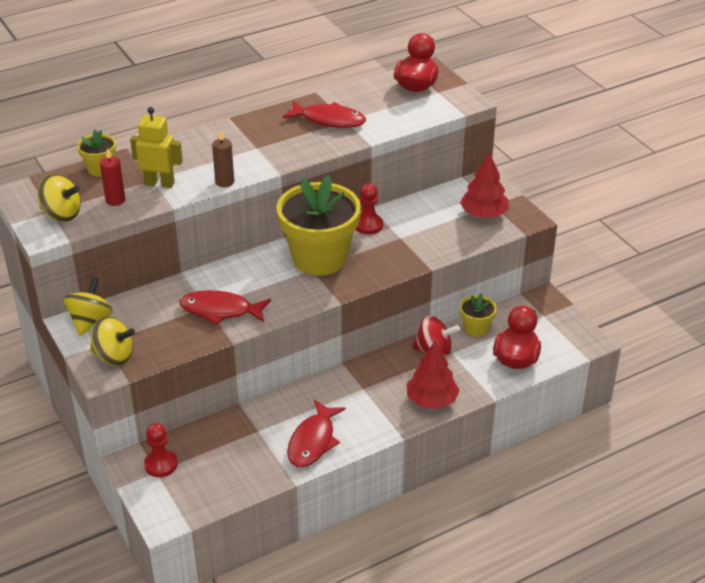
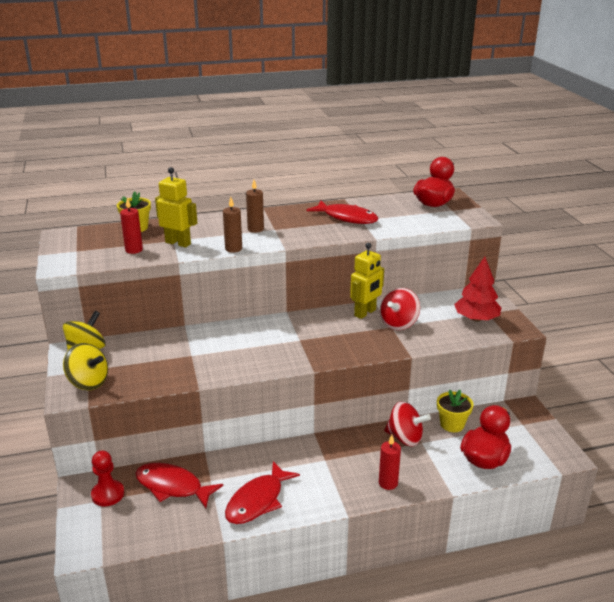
camera: 15 degrees right, 10 degrees down
yellow spinning top [37,174,81,222] -> none
red fish [179,290,271,325] -> red fish moved to [135,463,223,508]
yellow flower pot [276,175,361,276] -> none
red pawn [356,183,383,234] -> yellow robot [350,243,384,319]
red tree [407,341,460,409] -> red candle [379,435,401,490]
none -> brown candle [246,180,264,233]
none -> red spinning top [380,288,420,330]

